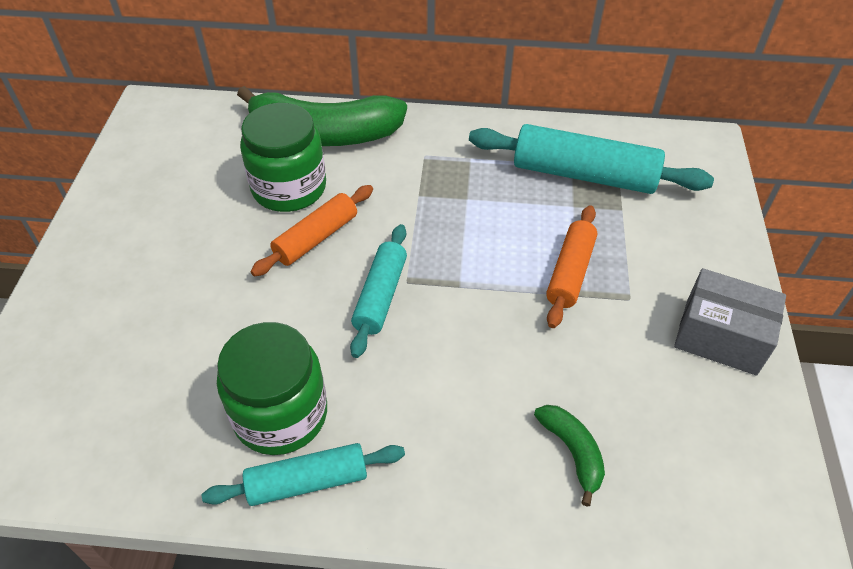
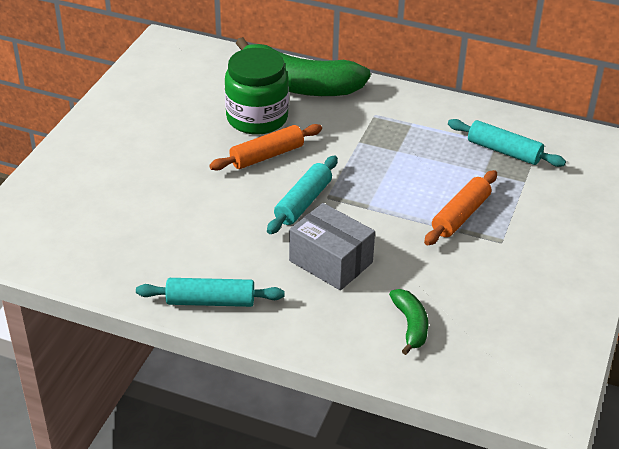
camera: 15 degrees right, 10 degrees down
green jar [217,322,327,455] -> none
turquoise rolling pin [469,124,714,194] -> turquoise rolling pin [448,119,566,167], size x0.61
grey box [674,268,786,375] -> grey box moved to [289,203,375,290]

